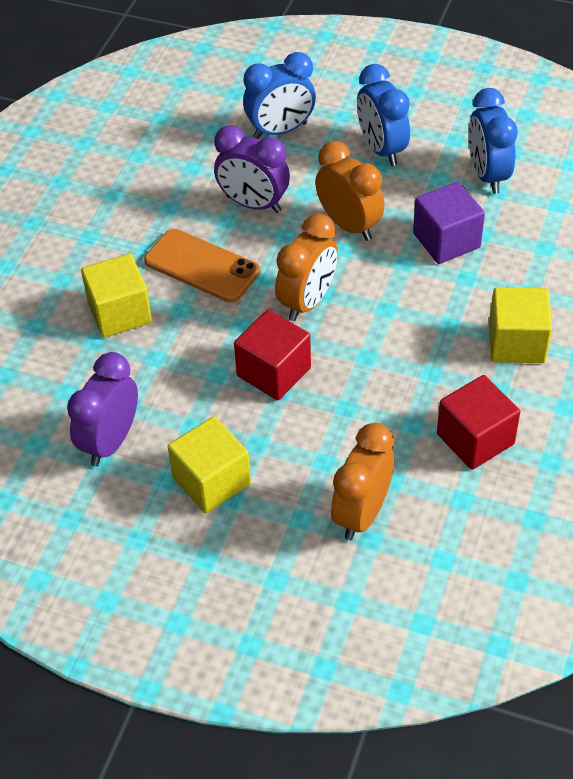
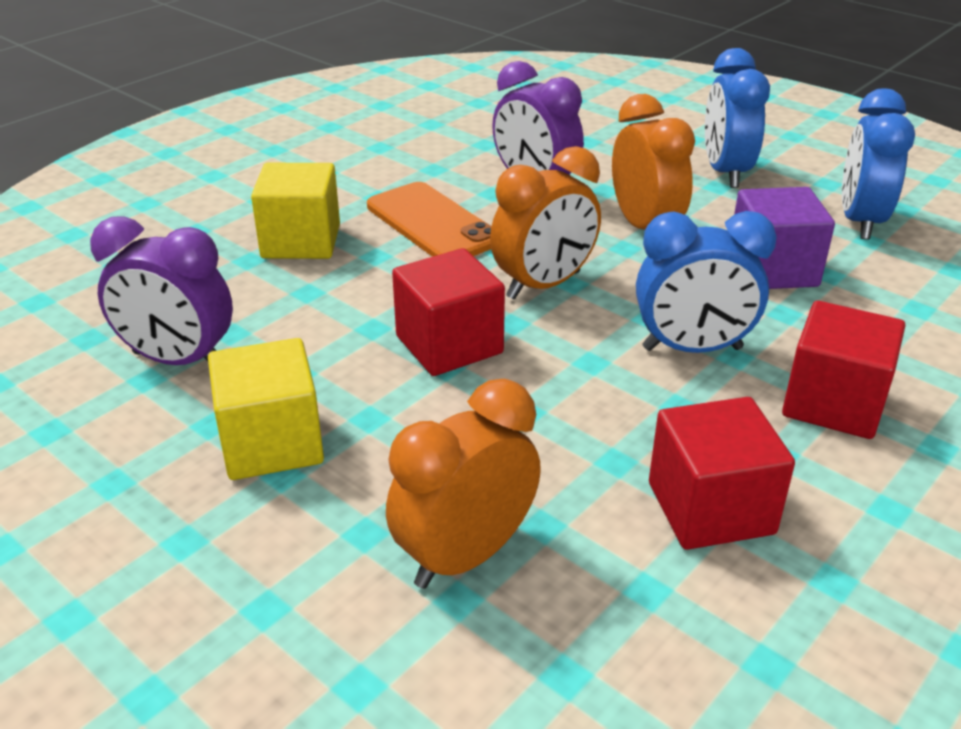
camera: 20 degrees right, 15 degrees down
purple clock [67,352,138,467] -> purple clock turned 120 degrees counterclockwise [90,216,233,365]
blue clock [243,52,316,139] -> blue clock moved to [636,211,777,353]
yellow cube [489,287,552,363] -> red cube [782,301,905,439]

